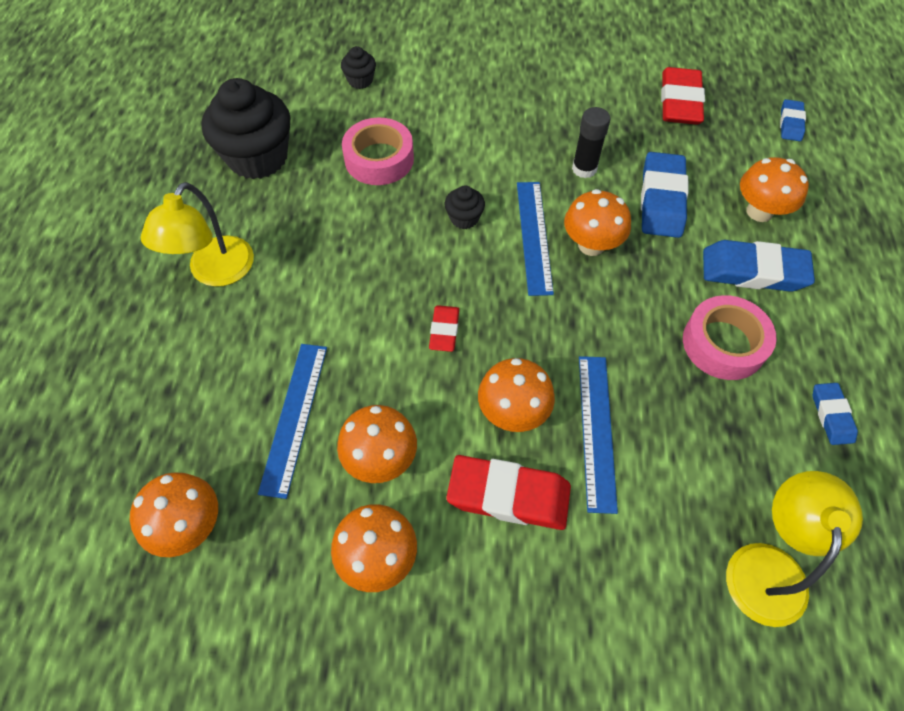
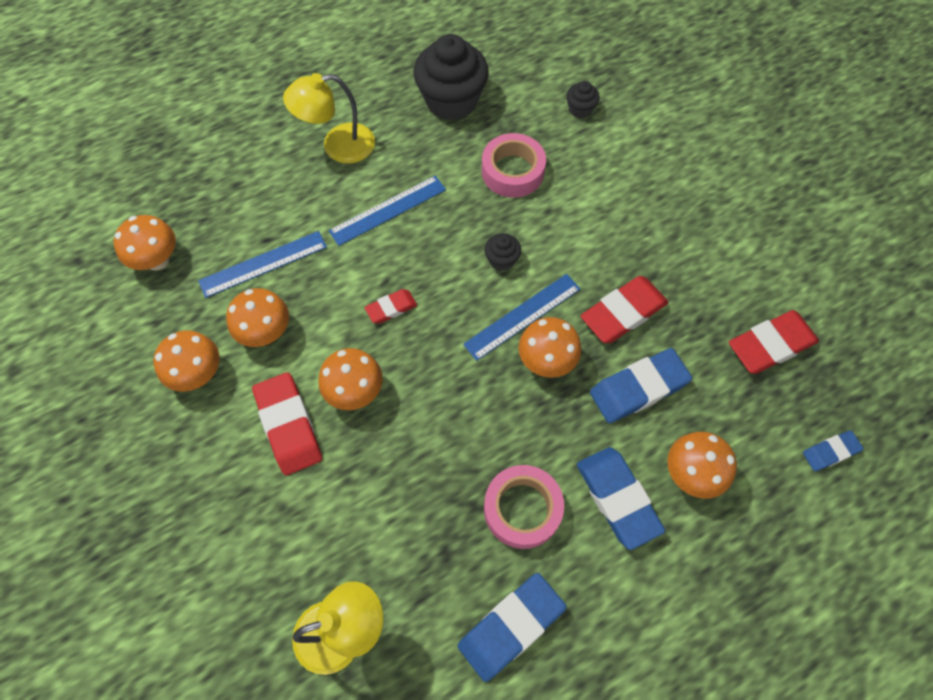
camera: 55 degrees right, 5 degrees up
black glue stick [572,107,610,178] -> red eraser [581,276,669,343]
blue ruler [579,356,618,514] -> blue ruler moved to [328,176,446,246]
blue eraser [813,383,858,445] -> blue eraser [457,573,567,682], size x1.82

